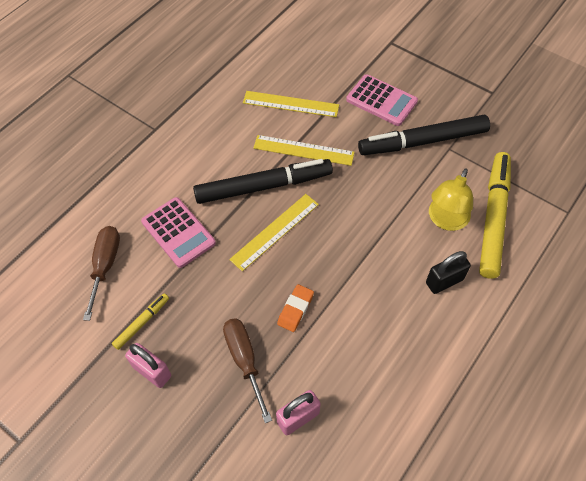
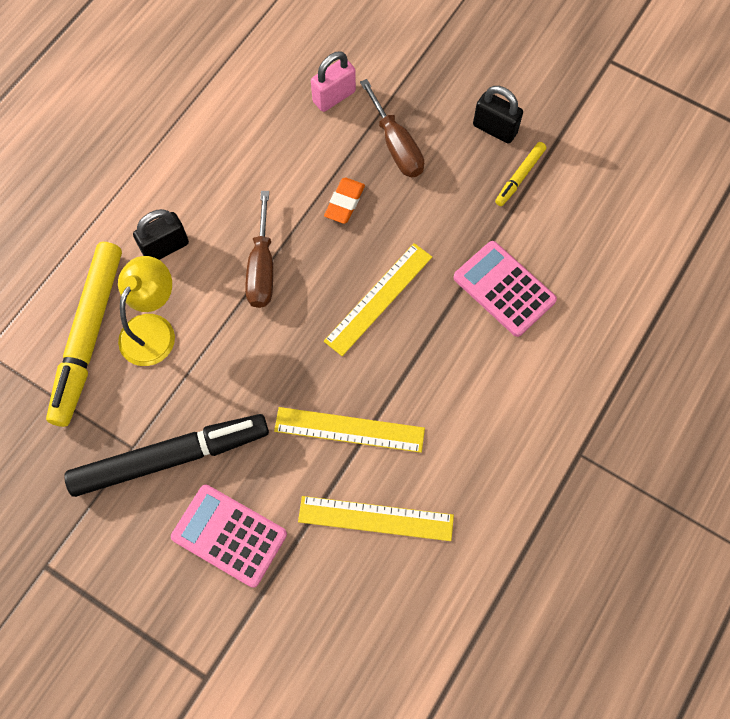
camera: 175 degrees right, 10 degrees up
brown screwdriver [83,226,120,321] -> brown screwdriver moved to [245,191,273,308]
pink padlock [125,343,171,388] -> black padlock [473,86,523,144]
black marker [193,159,333,204] -> none

